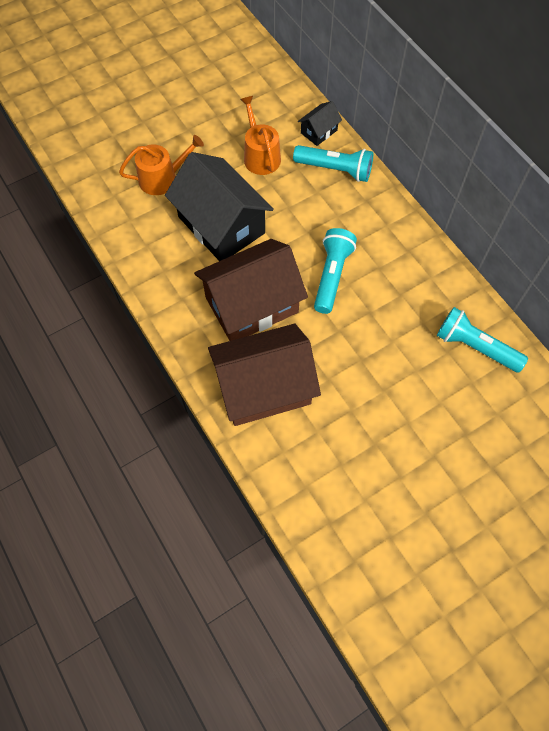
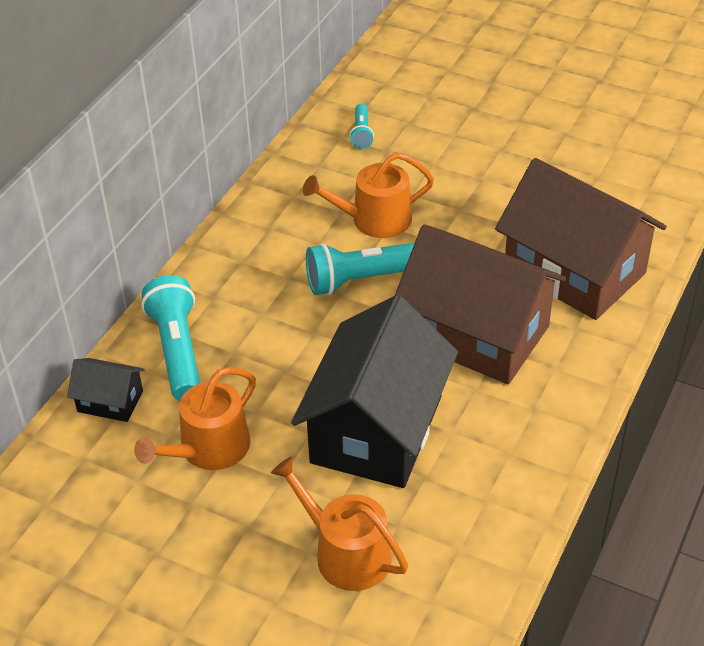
camera: 120 degrees left, 20 degrees down
turquoise flashlight [437,307,528,373] -> turquoise flashlight [350,104,374,149], size x0.52
none -> orange watering can [303,152,434,238]

